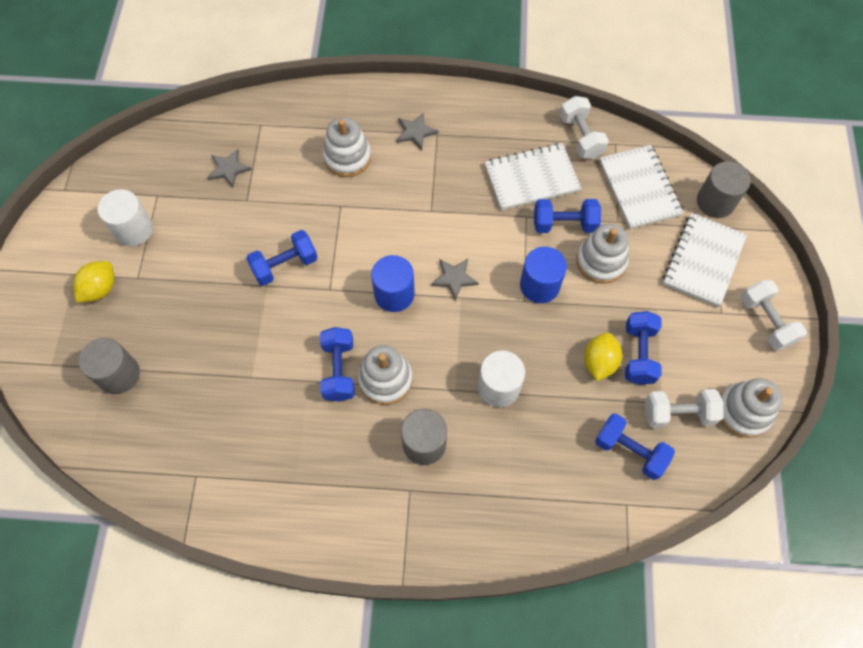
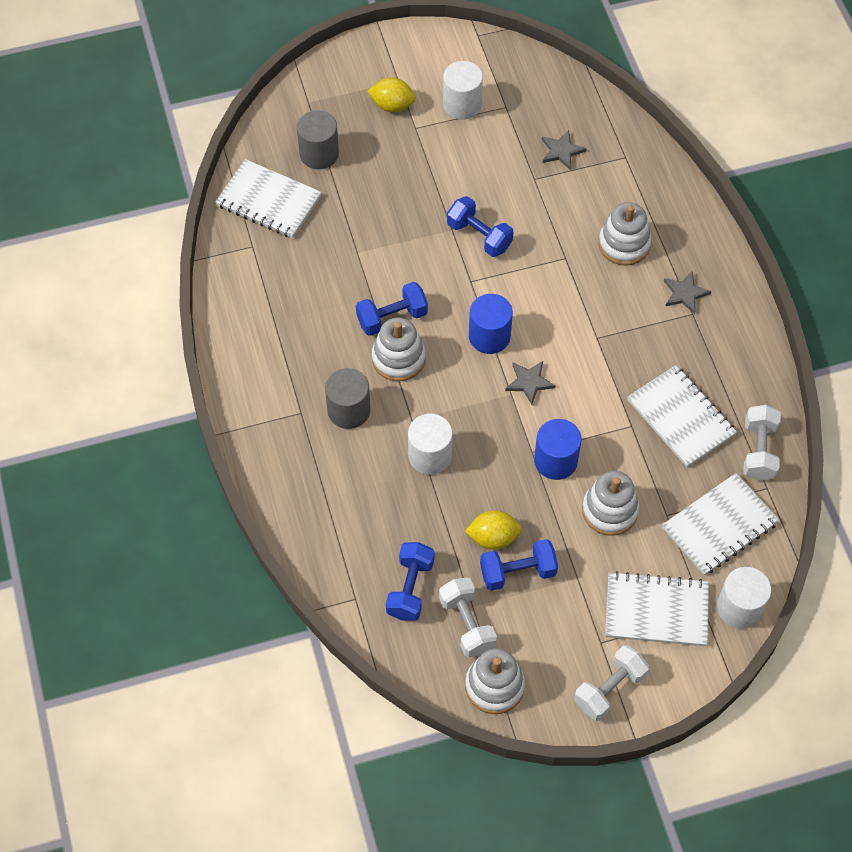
camera: 70 degrees right, 5 degrees down
blue dumbbell [534,199,601,233] -> none
white dumbbell [560,96,609,159] -> white dumbbell turned 45 degrees counterclockwise [743,405,781,481]
grey cylinder [697,161,751,218] -> white cylinder [717,567,771,629]
none -> white notebook [215,159,322,238]

